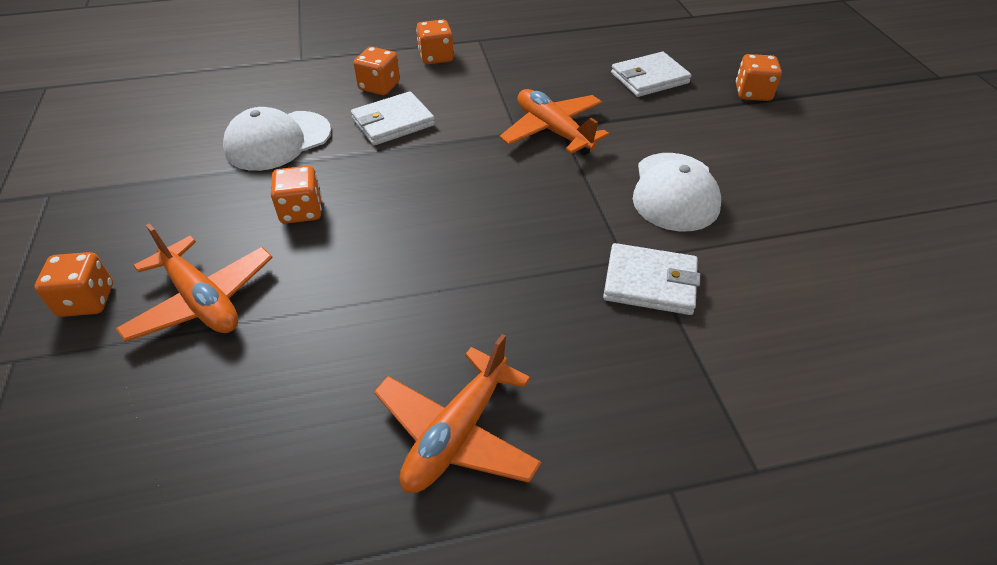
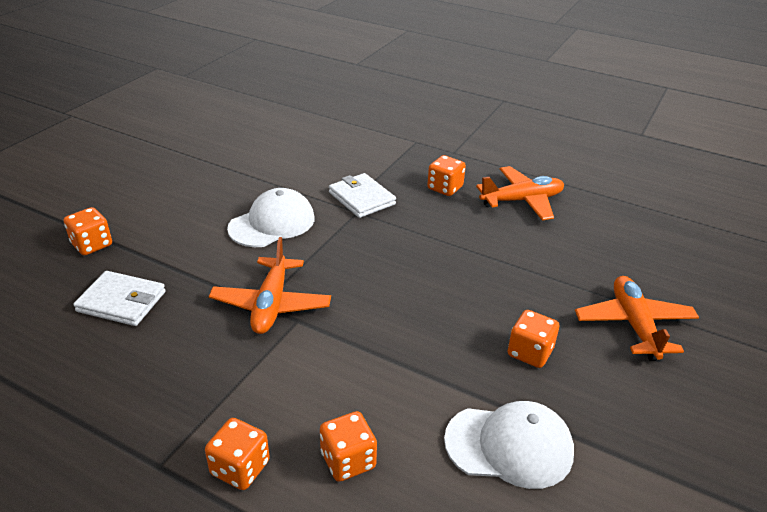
camera: 140 degrees left, 10 degrees down
orange dice [34,252,113,317] -> orange dice moved to [427,155,466,196]
white wallet [351,91,435,145] -> none

